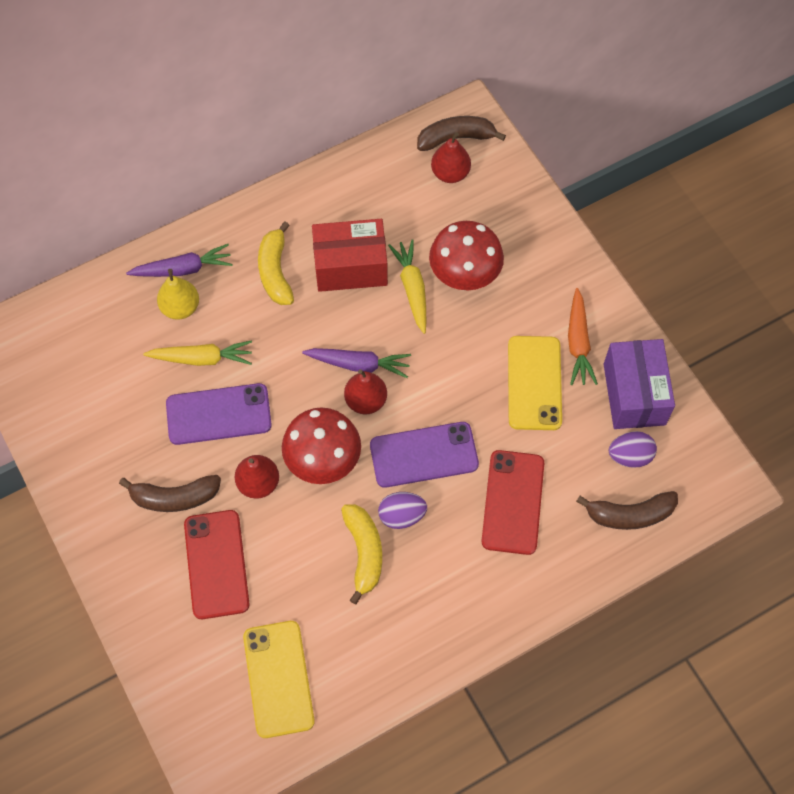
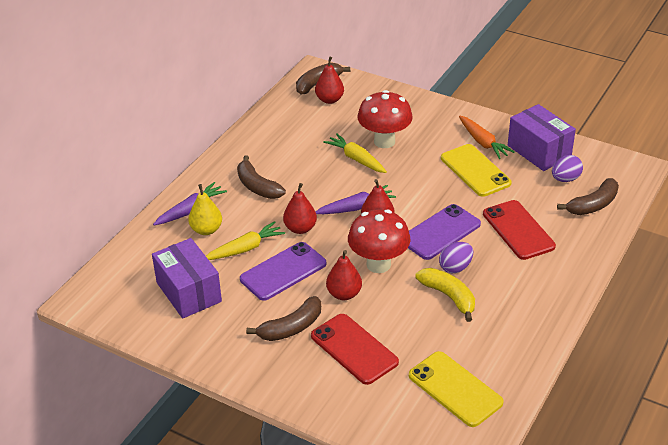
camera: 30 degrees left, 25 degrees down
yellow banana [258,222,294,305] -> brown banana [237,155,286,199]
red box [312,219,388,292] -> none
none -> purple box [152,238,222,319]
none -> red pear [283,183,317,234]

